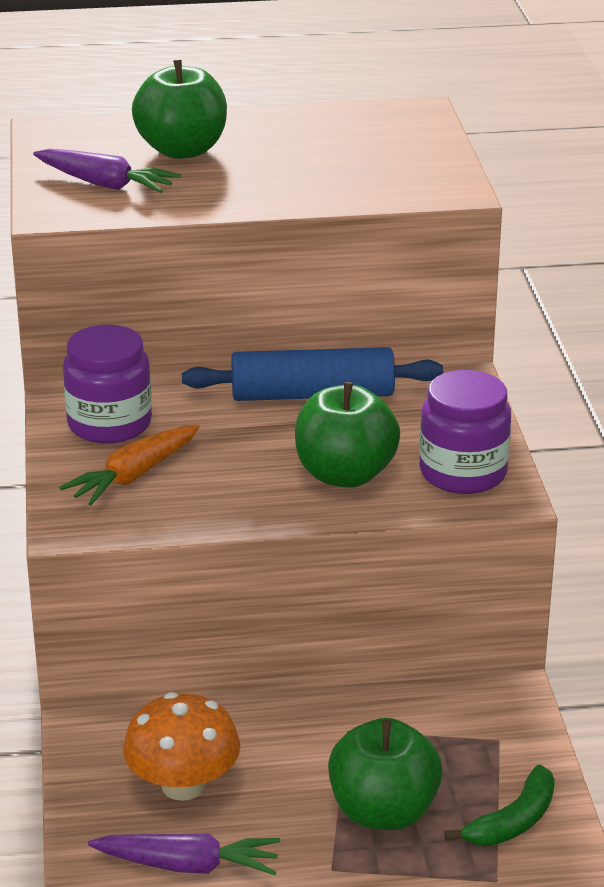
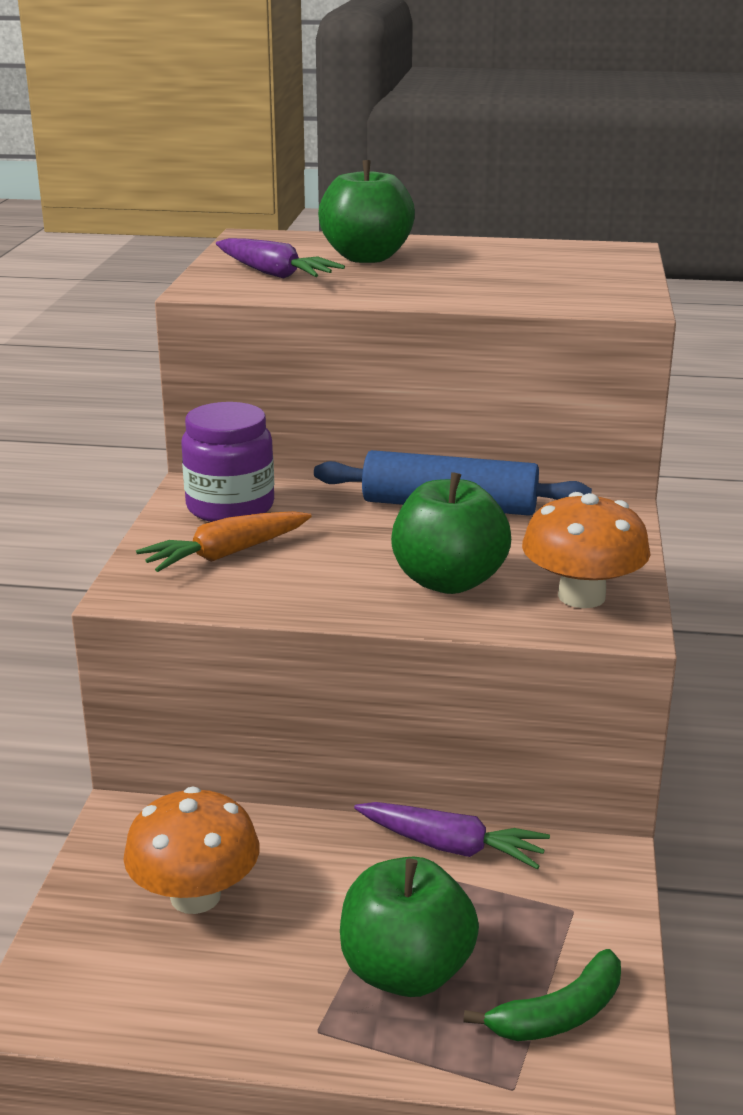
camera: 15 degrees right, 5 degrees down
purple carrot [88,833,280,875] -> purple carrot moved to [354,802,550,869]
purple jar [419,370,511,494] -> orange mushroom [522,492,650,608]

